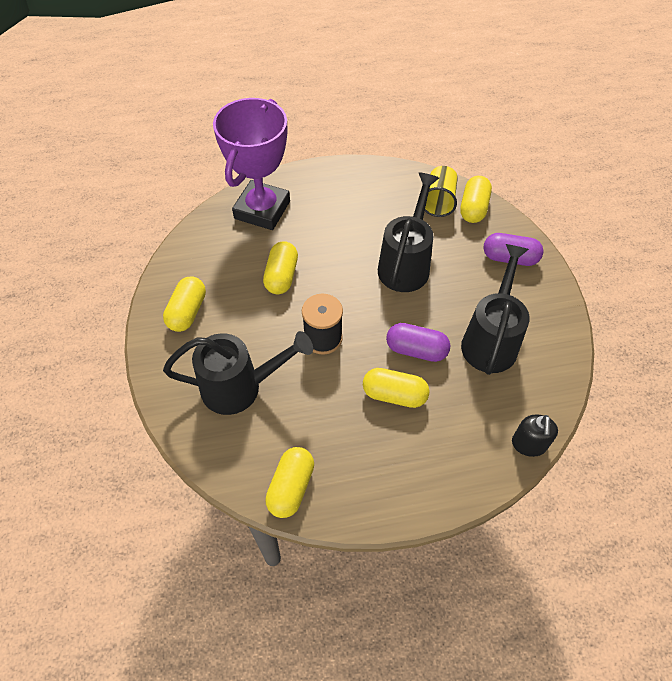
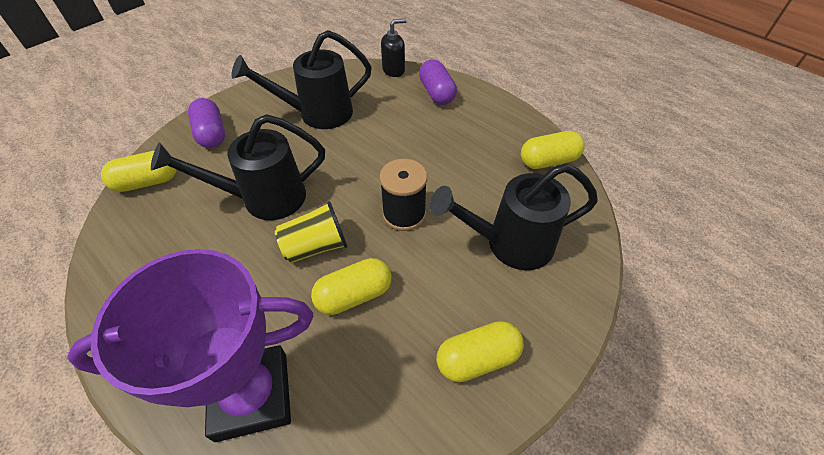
camera: 125 degrees left, 5 degrees down
black watering can [163,331,313,415] -> black watering can turned 60 degrees counterclockwise [430,163,598,270]
yellow capsule [363,368,429,408] -> none
purple capsule [386,323,450,362] -> purple capsule moved to [419,59,457,105]
yellow cup [425,166,458,217] -> yellow cup moved to [275,201,347,263]

